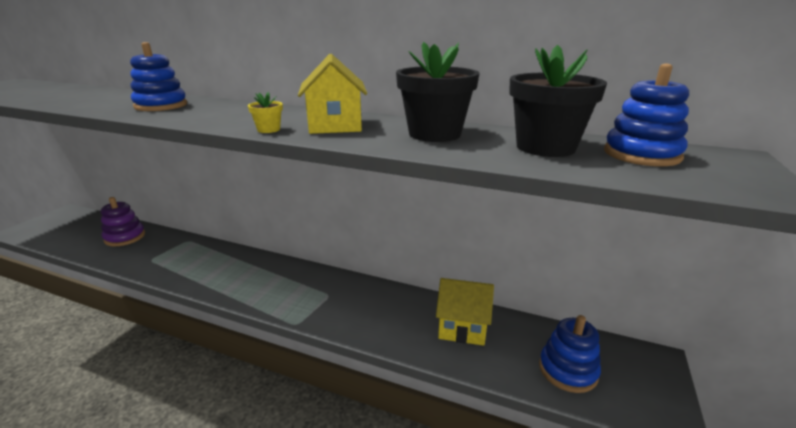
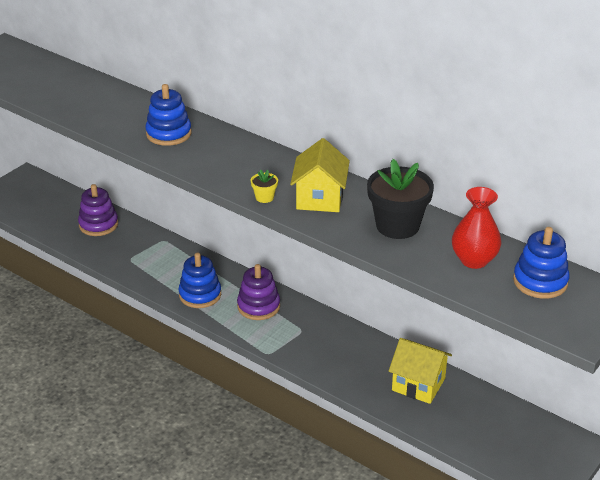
camera: 15 degrees right, 10 degrees up
black flower pot [509,45,607,157] -> red vase [452,187,501,269]
blue stacking toy [539,315,601,393] -> blue stacking toy moved to [179,253,221,308]
none -> purple stacking toy [237,264,280,320]

